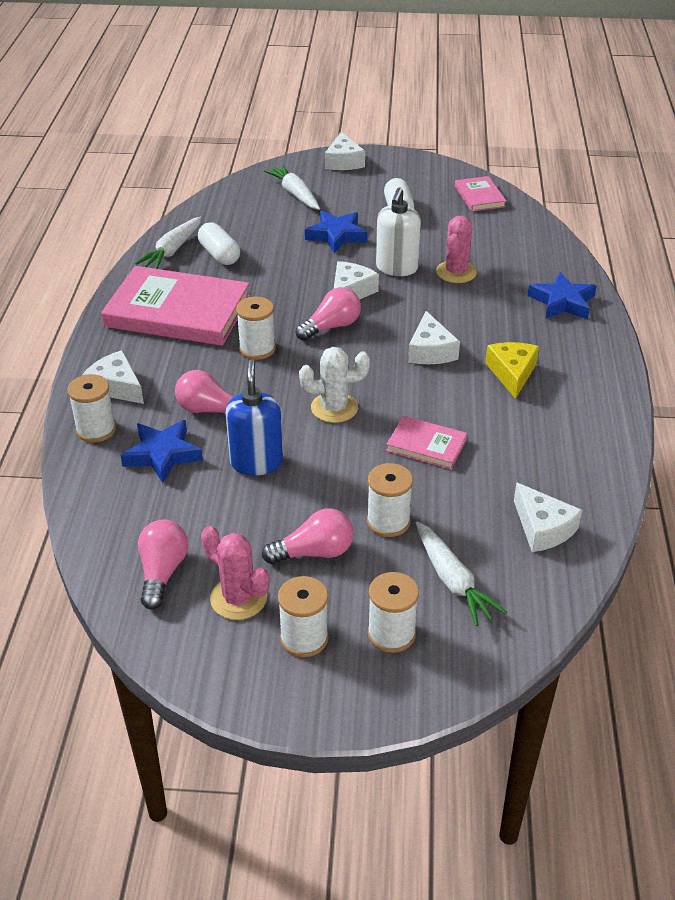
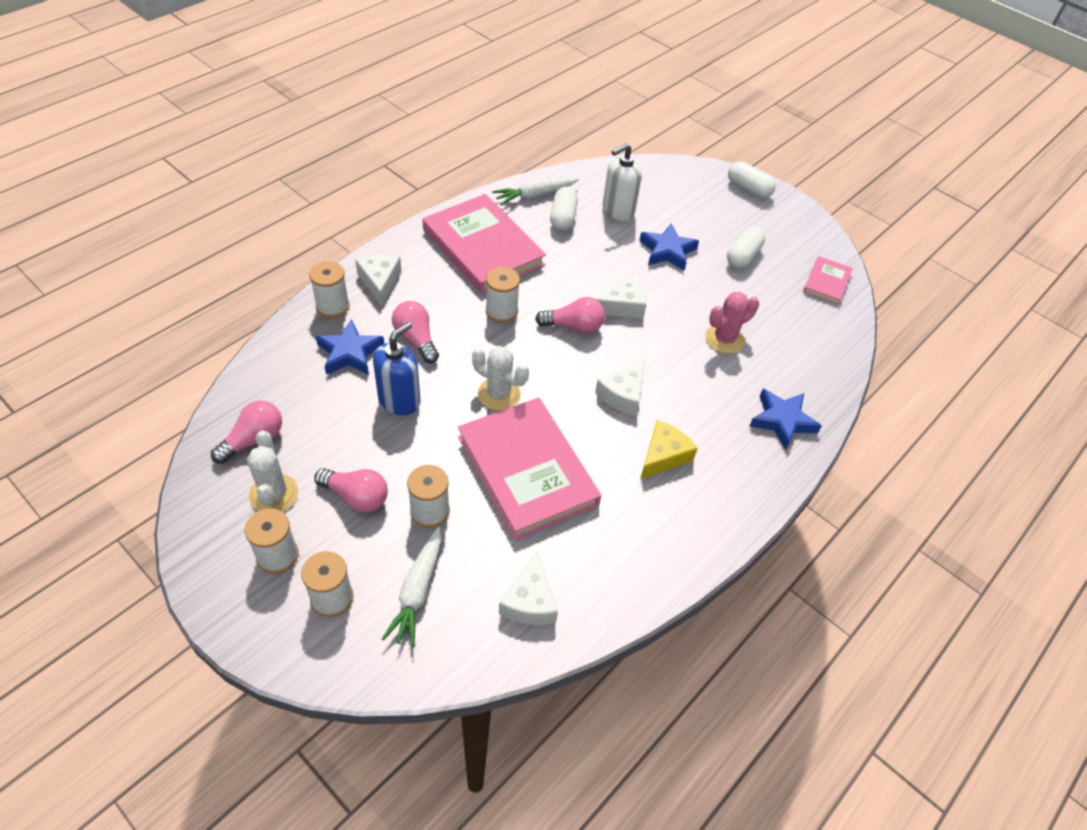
camera: 35 degrees right, 10 degrees up
pink cactus [201,526,269,620] -> white cactus [247,430,298,512]
white carrot [264,165,320,210] -> none
white cheese [325,132,365,170] -> white capsule [728,162,776,198]
white soap dispenser [376,187,421,276] -> white soap dispenser moved to [603,143,642,221]
pink book [386,416,467,469] -> pink book [458,397,601,540], size x2.09

